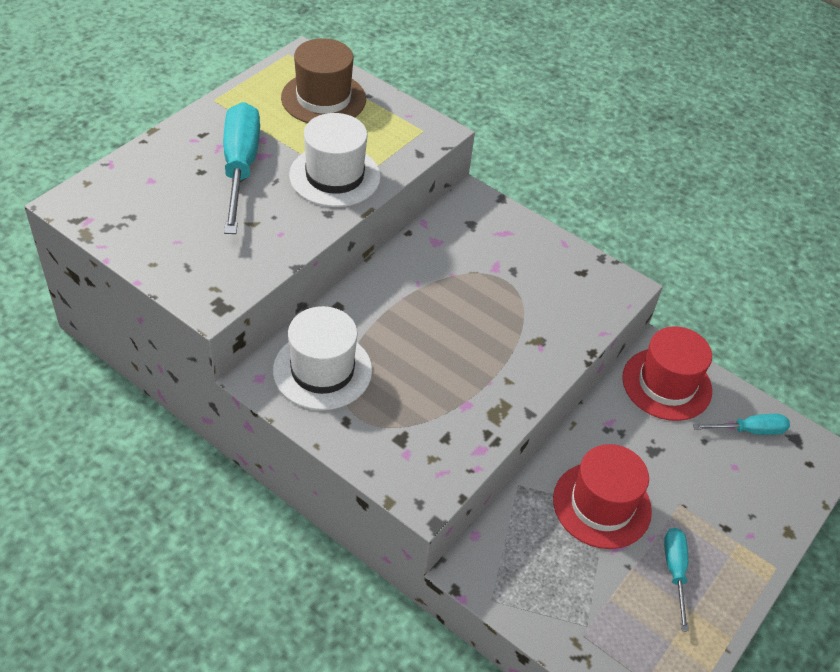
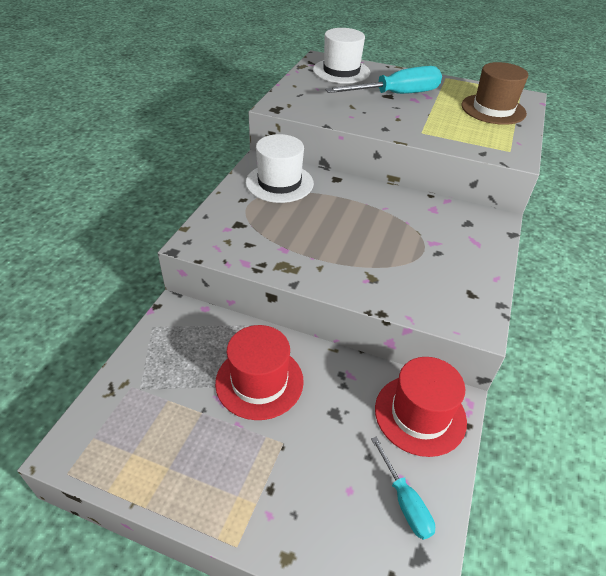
camera: 75 degrees right, 5 degrees down
white hat [289,113,381,207] -> white hat moved to [313,28,371,84]
turquoise screwdriver [664,528,689,632] -> none

